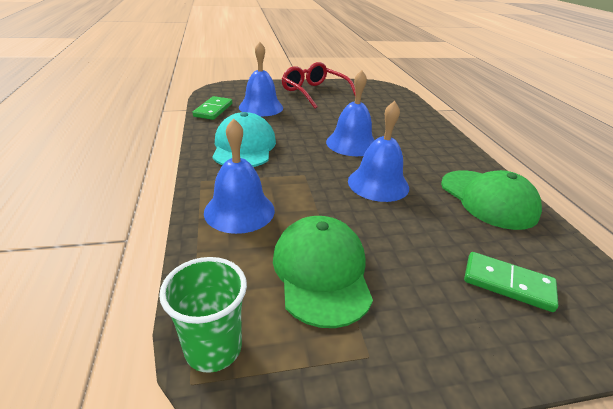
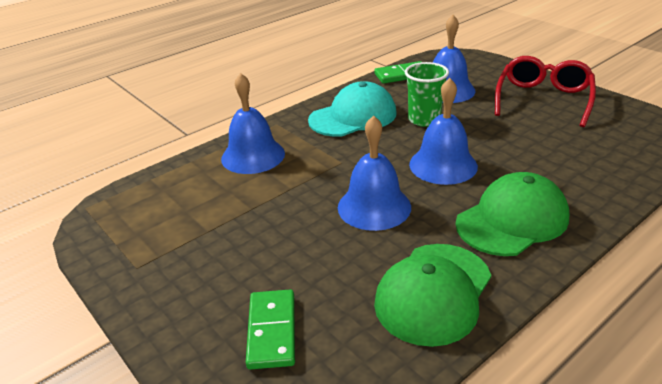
camera: 65 degrees right, 0 degrees up
green cup [159,257,247,373] -> green cup moved to [405,62,449,127]
green cap [273,216,373,328] -> green cap moved to [456,172,569,256]

